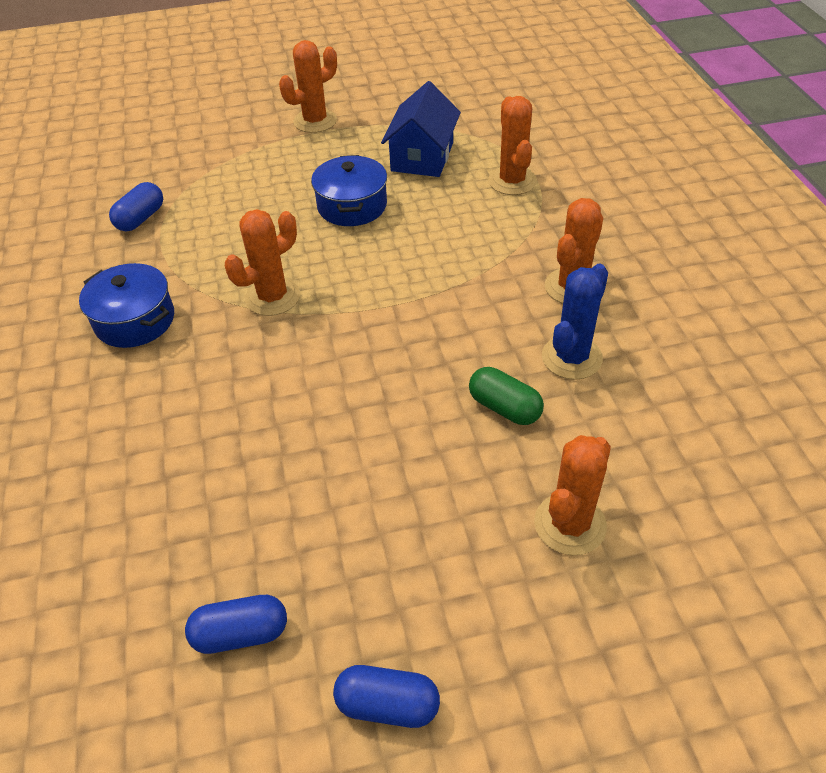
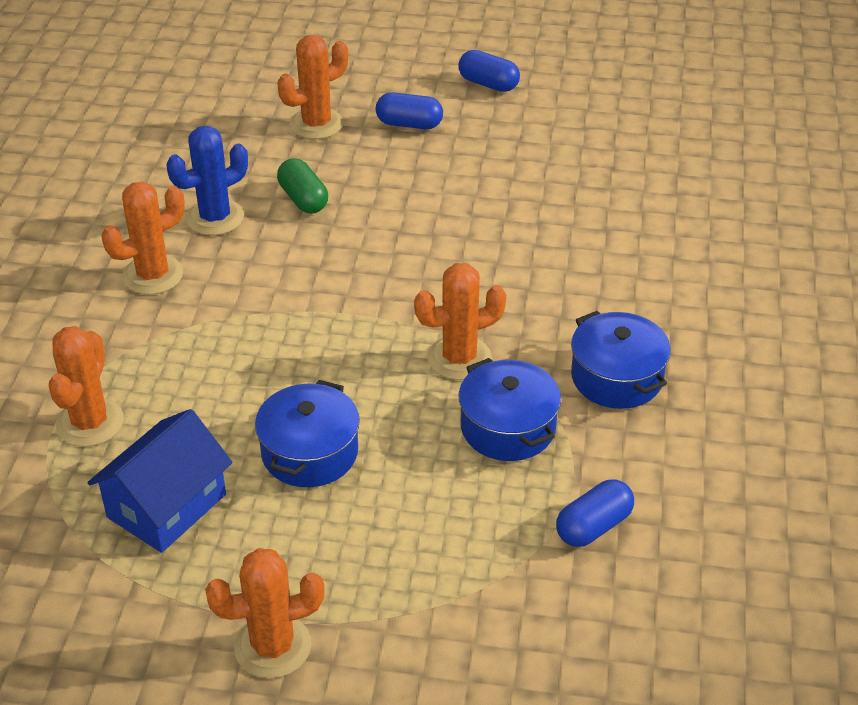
camera: 160 degrees left, 5 degrees down
blue capsule [185,595,287,654] -> blue capsule moved to [376,92,443,129]
none -> blue pot [459,358,561,461]

